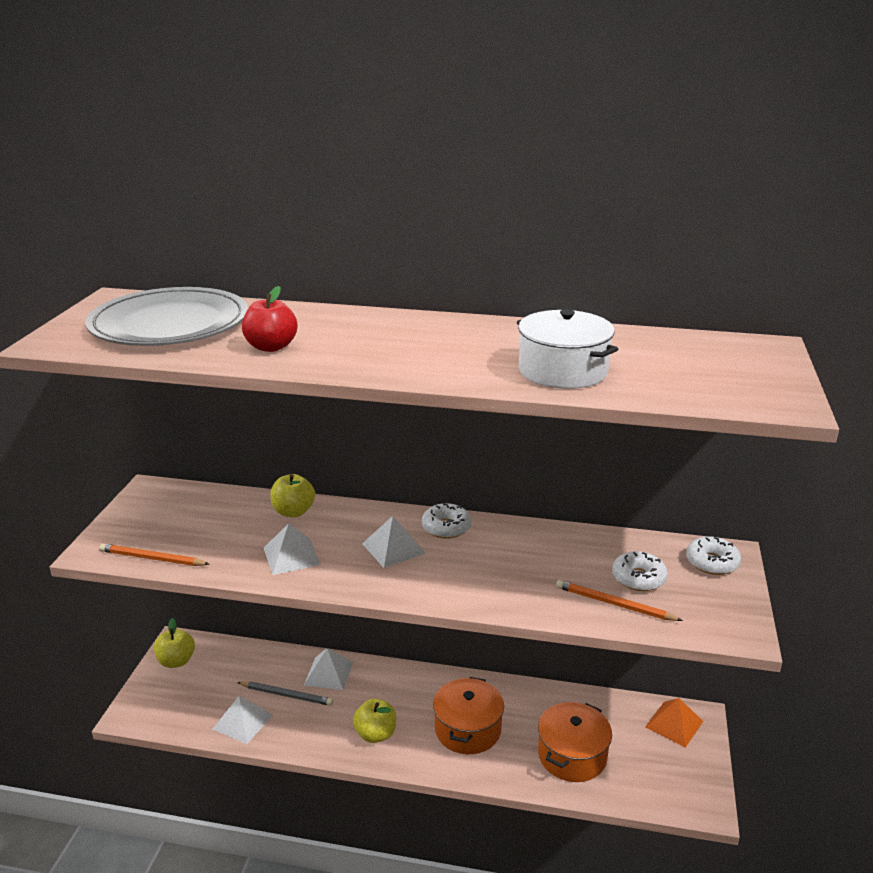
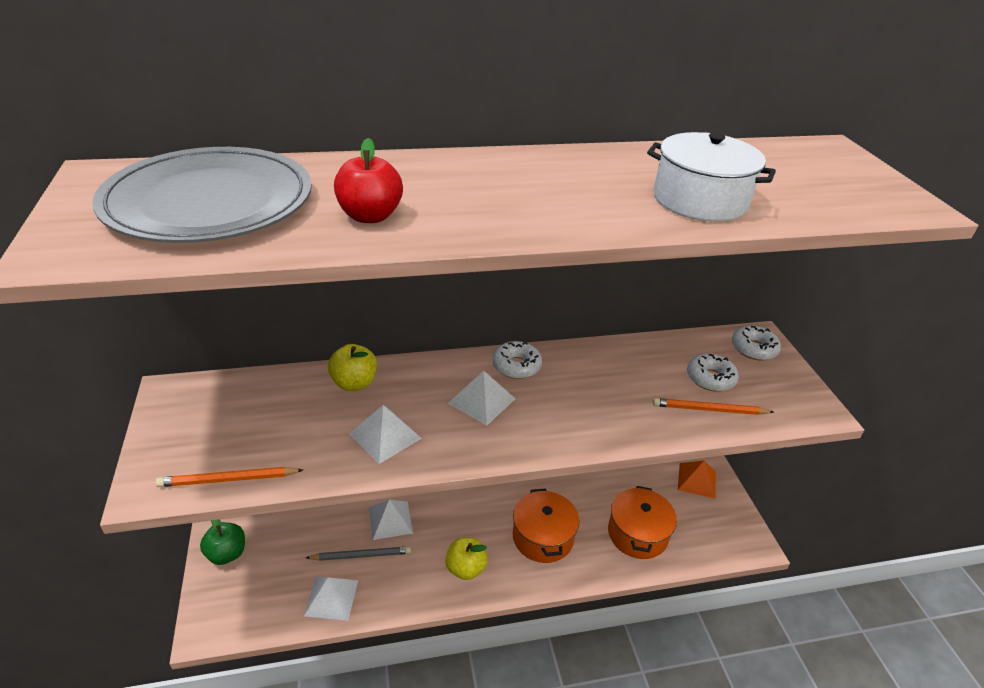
camera: 25 degrees left, 10 degrees up
yellow apple [154,618,195,668] -> green apple [200,519,245,565]

